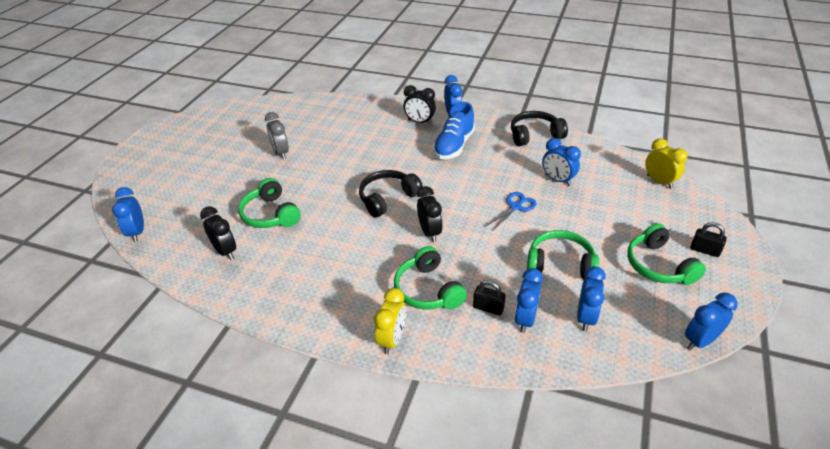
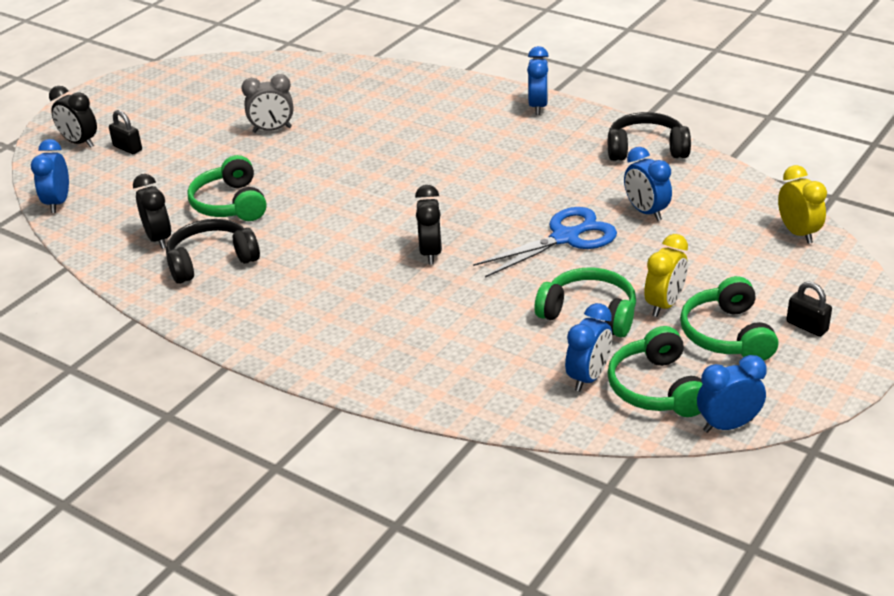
camera: 15 degrees right, 5 degrees down
grey clock [265,112,289,159] -> grey clock turned 90 degrees counterclockwise [241,74,294,133]
black headphones [359,170,423,218] -> black headphones moved to [166,219,260,284]
yellow clock [374,288,406,354] -> yellow clock moved to [644,234,688,317]
green headphones [394,246,467,310] -> green headphones moved to [607,326,702,417]
black clock [404,85,436,124] -> black clock moved to [49,86,97,148]
blue shoe [433,102,475,159] -> none
black padlock [473,280,506,316] -> black padlock moved to [109,110,142,154]
blue scissors [486,192,537,231] -> blue scissors [473,207,617,278], size x1.61
blue clock [515,268,543,333] -> none

